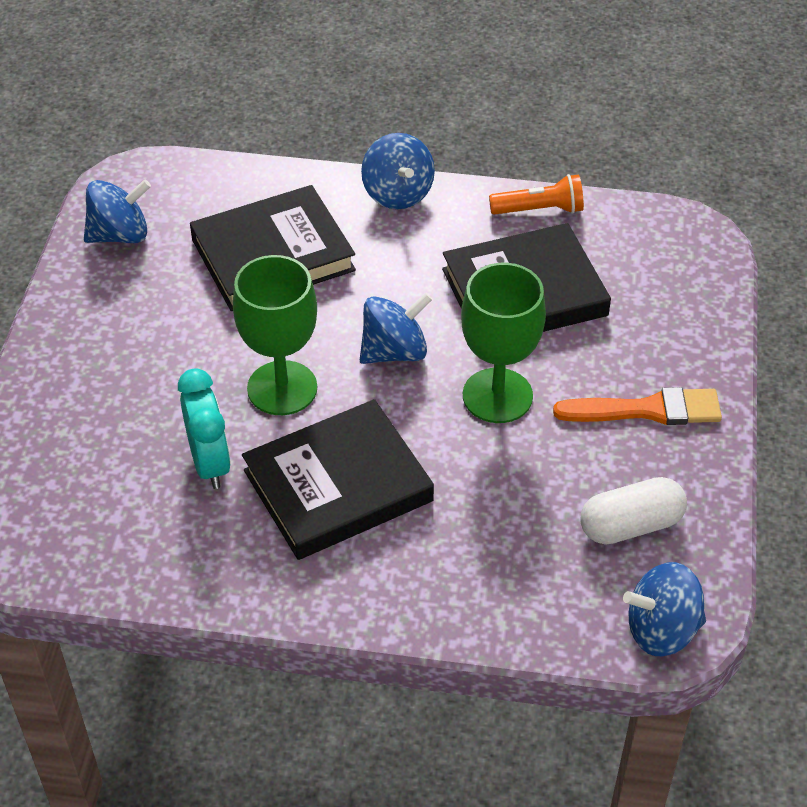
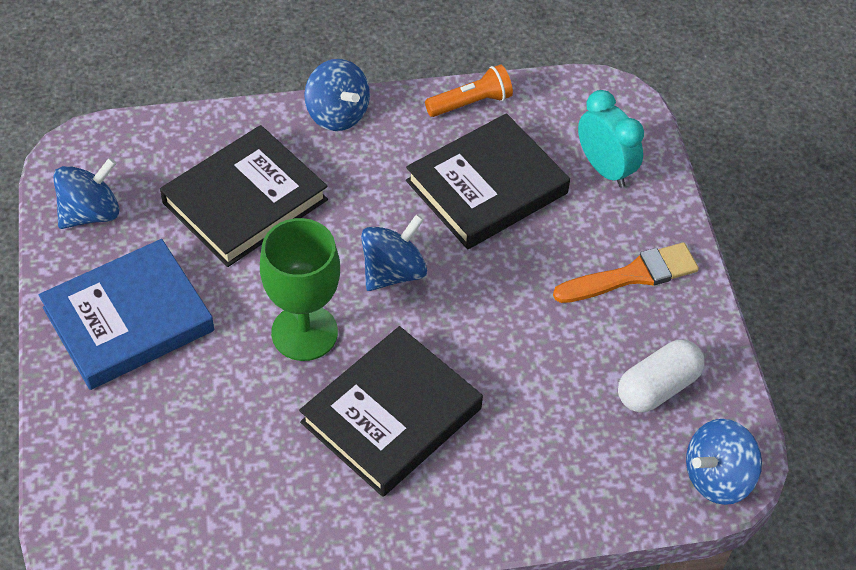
camera: 20 degrees left, 5 degrees up
turquoise clock [178,368,231,489] -> turquoise clock moved to [578,90,644,187]
green goblet [461,263,546,423] -> none
none -> blue book [39,239,214,390]

